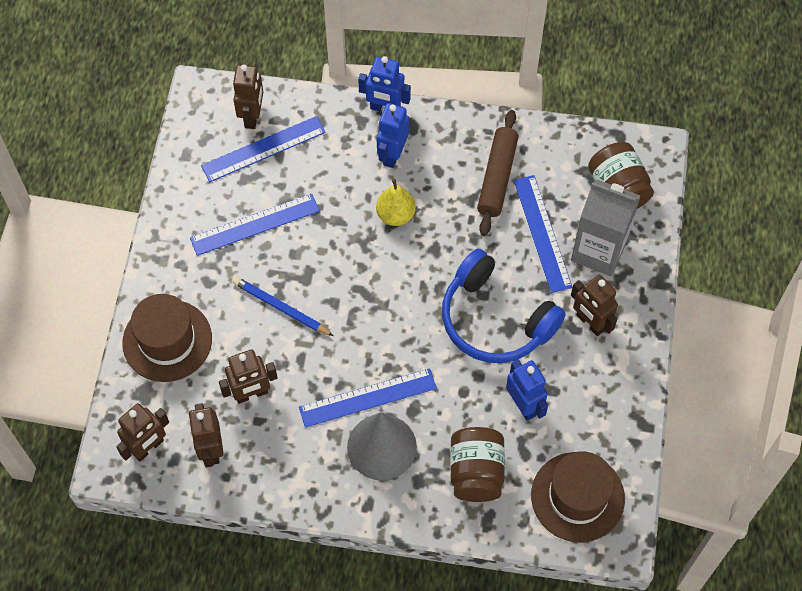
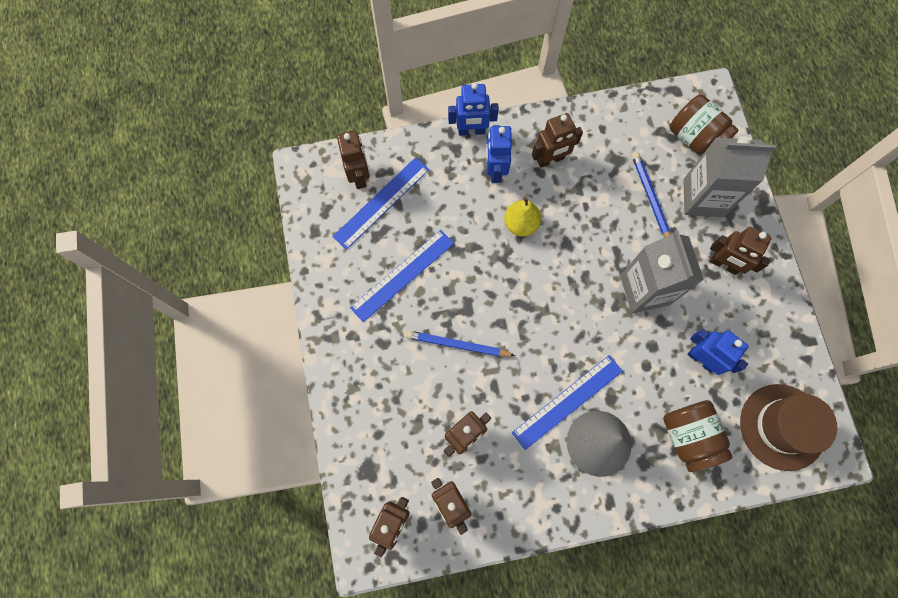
camera: 20 degrees left, 10 degrees up
brown hat [123,294,212,382] -> none
blue headphones [442,249,566,363] -> grey carton [620,231,704,314]
brown rolling pin [477,110,519,236] -> none
blue ruler [514,175,572,293] -> blue pencil [632,152,671,237]
none -> brown robot [532,113,583,168]

